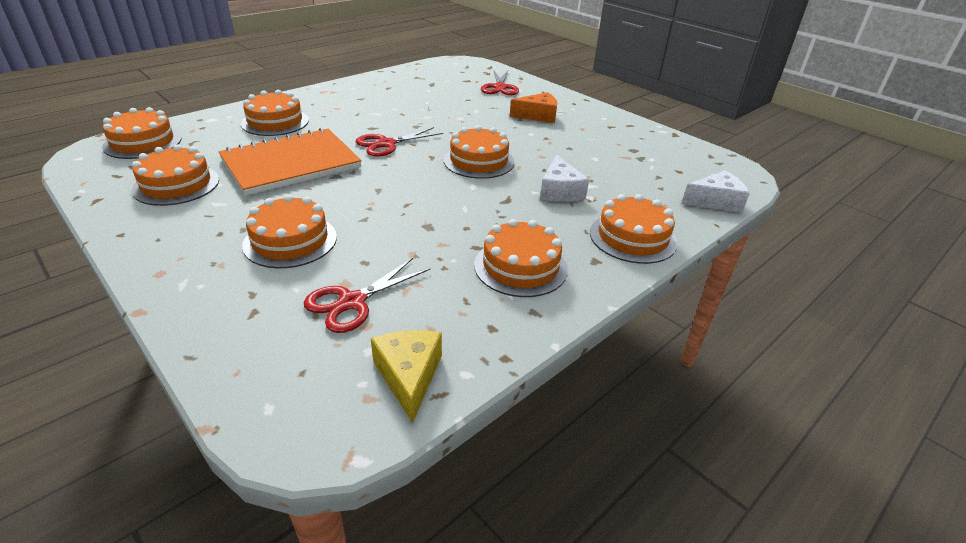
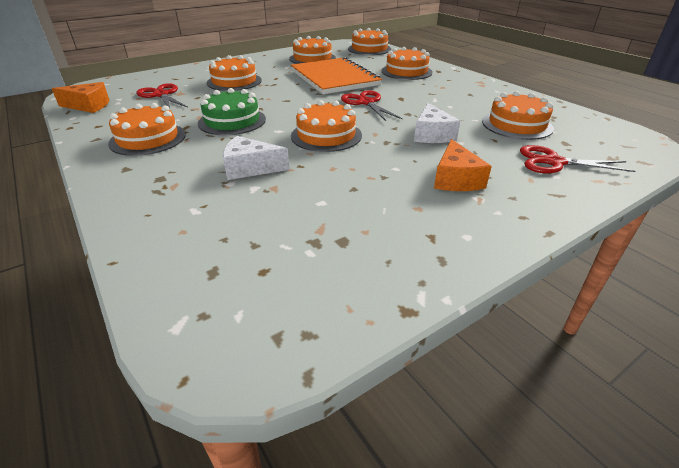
camera: 100 degrees right, 0 degrees up
yellow cheese [371,330,442,423] -> orange cheese [52,82,109,113]
orange cake [590,194,677,264] -> orange cake moved to [482,91,554,140]
white cheese [681,170,750,213] -> white cheese moved to [414,103,460,143]
none -> green cake [198,88,266,135]

